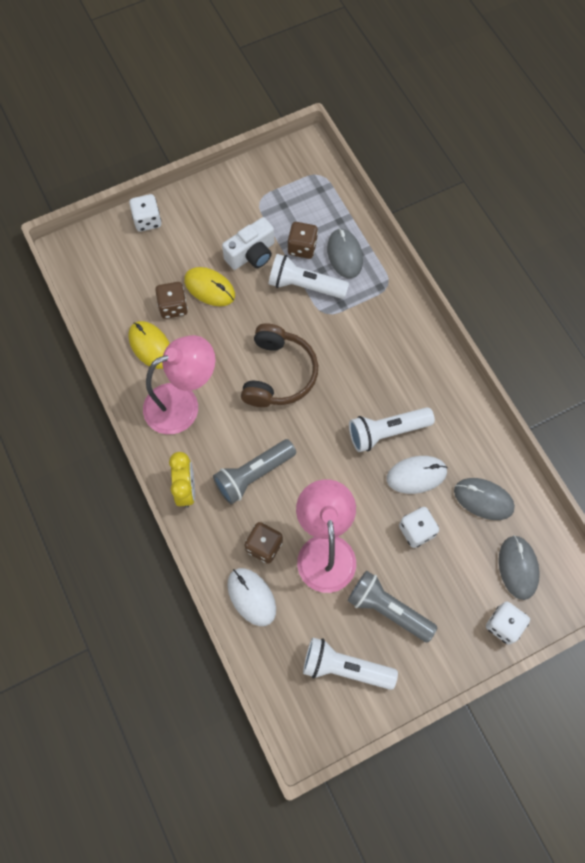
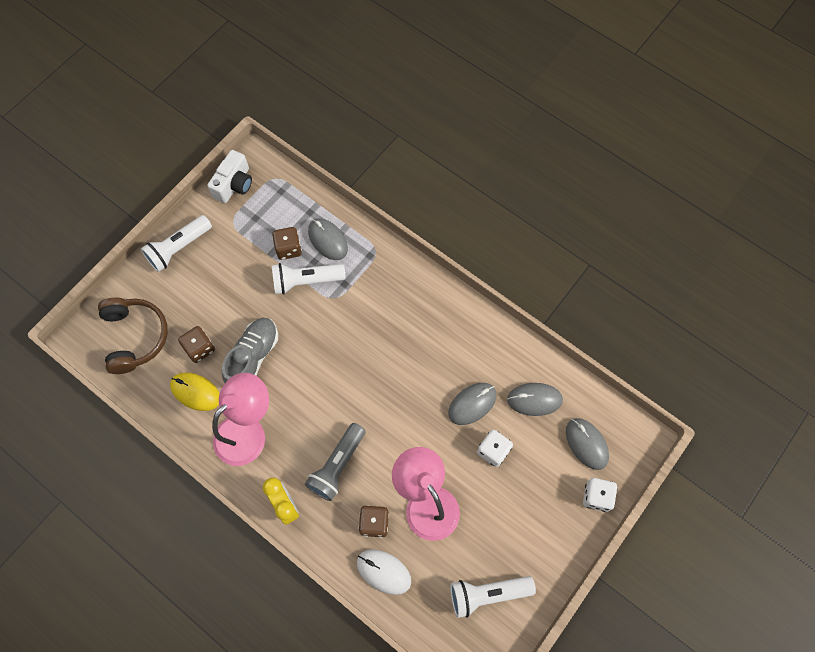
camera: 25 degrees left, 0 degrees up
white dice [129,194,162,232] -> none
yellow mouse [184,267,235,306] -> none
white camera [222,217,274,270] -> white camera moved to [207,150,252,203]
brown headphones [241,323,318,407] -> brown headphones moved to [98,297,168,374]
grey flashlight [347,570,437,643] -> none
white flashlight [349,407,435,452] -> white flashlight moved to [141,215,212,272]
white mouse [387,456,448,494] -> grey mouse [448,383,496,425]
none -> grey shoe [222,318,278,383]

